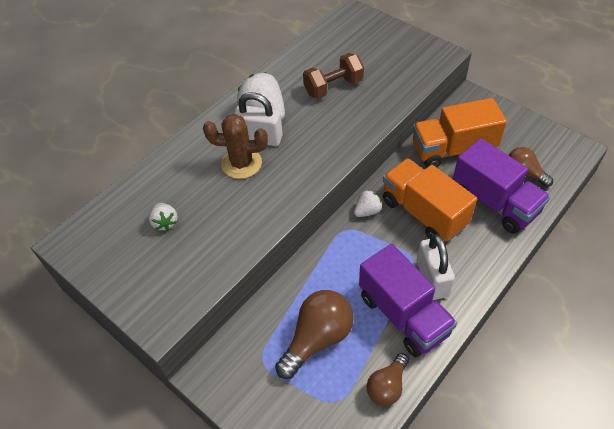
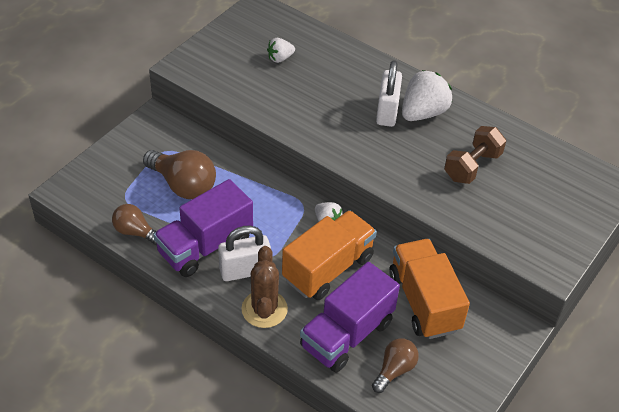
camera: 80 degrees right, 5 degrees down
brown cactus [203,114,268,179] -> brown cactus moved to [241,246,288,328]
brown dumbbell [303,53,364,99] -> brown dumbbell turned 75 degrees clockwise [444,126,506,184]

